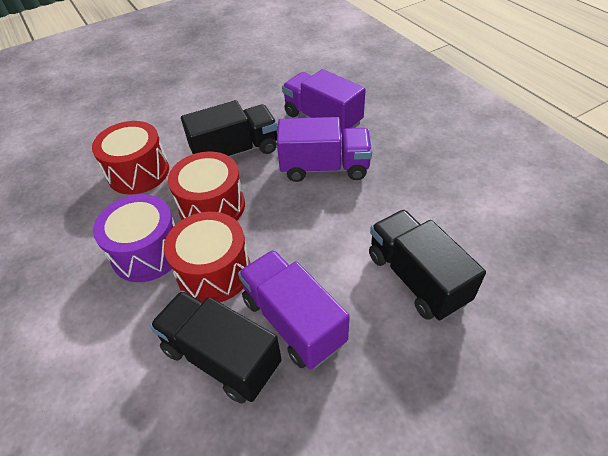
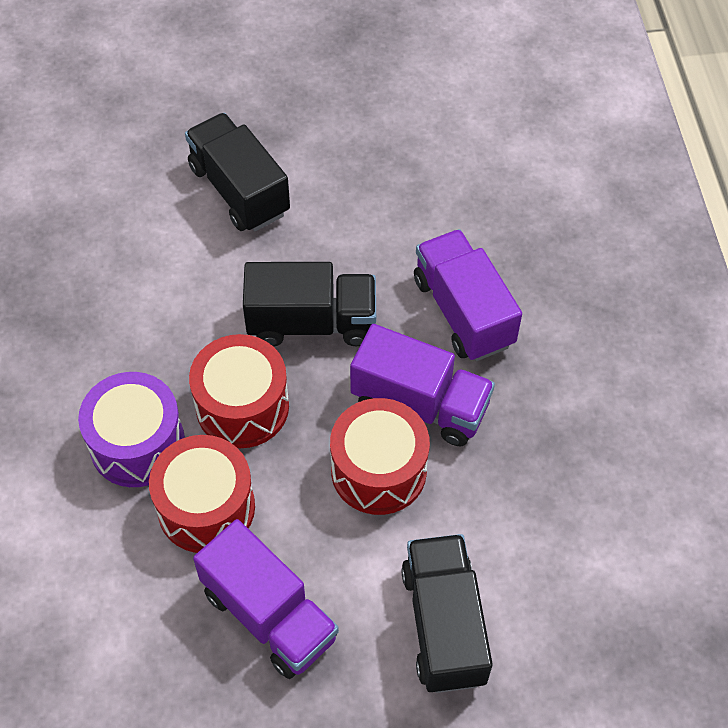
camera: 20 degrees right, 10 degrees up
red drum [92,121,169,195] -> red drum moved to [330,398,430,515]
black truck [150,291,282,403] -> black truck moved to [185,113,290,231]
purple truck [238,250,350,369] -> purple truck turned 150 degrees clockwise [193,519,339,679]

